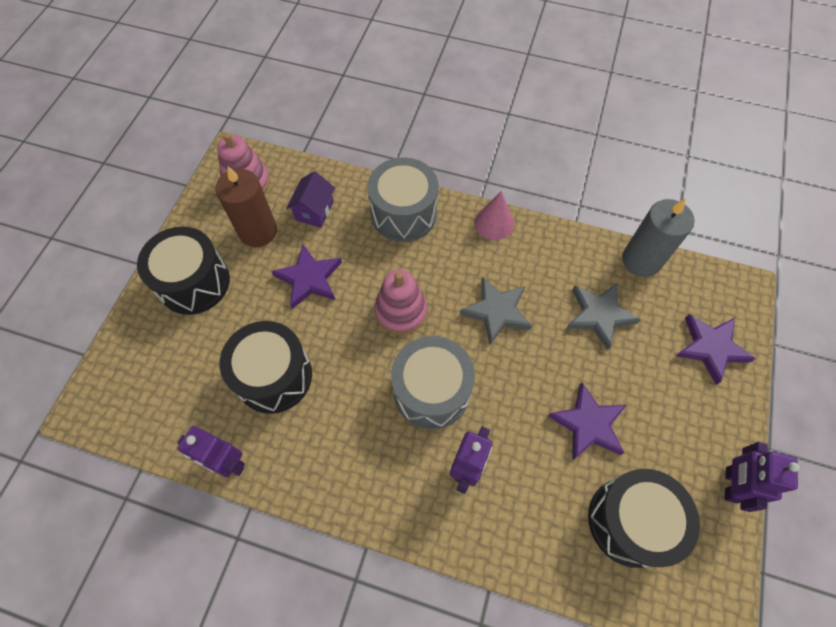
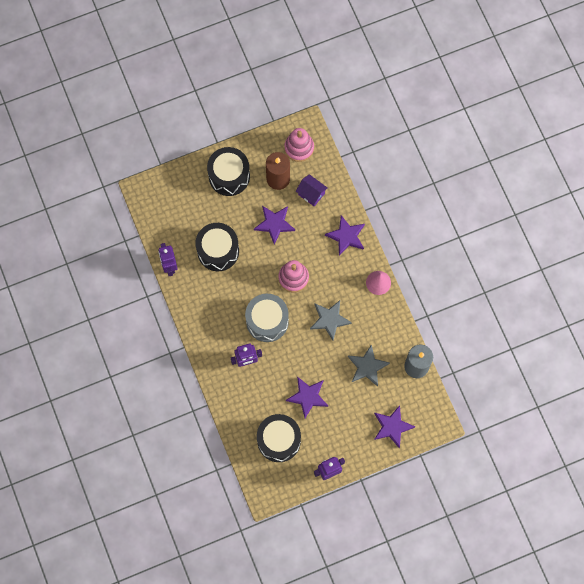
camera: 50 degrees right, 10 degrees up
purple house [286,171,335,228] -> purple house turned 60 degrees clockwise [296,174,328,207]
grey drum [368,158,439,242] -> purple star [325,215,365,256]

